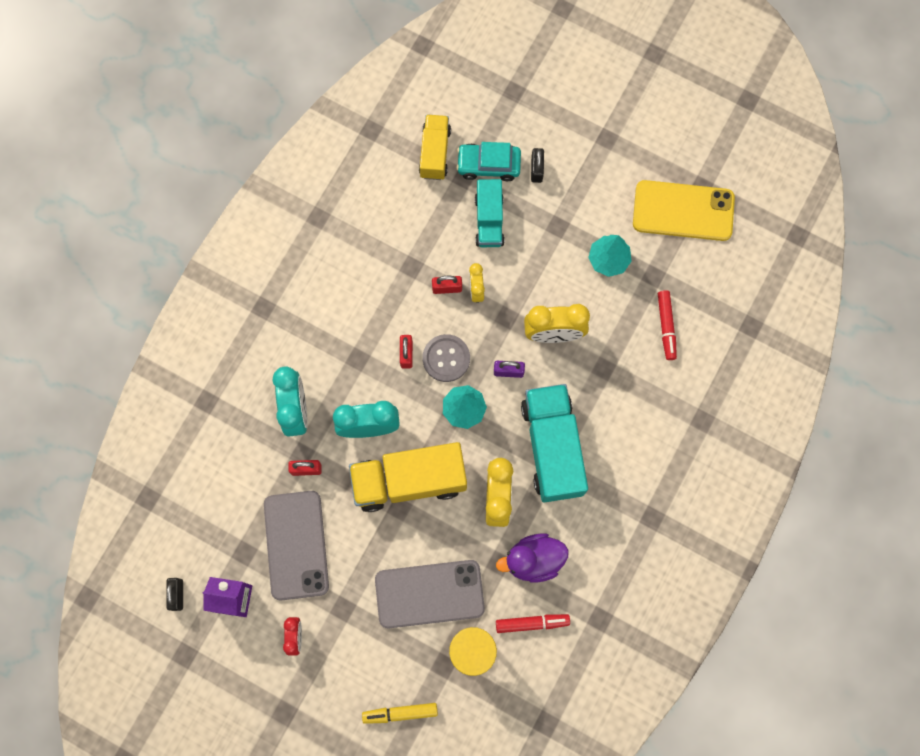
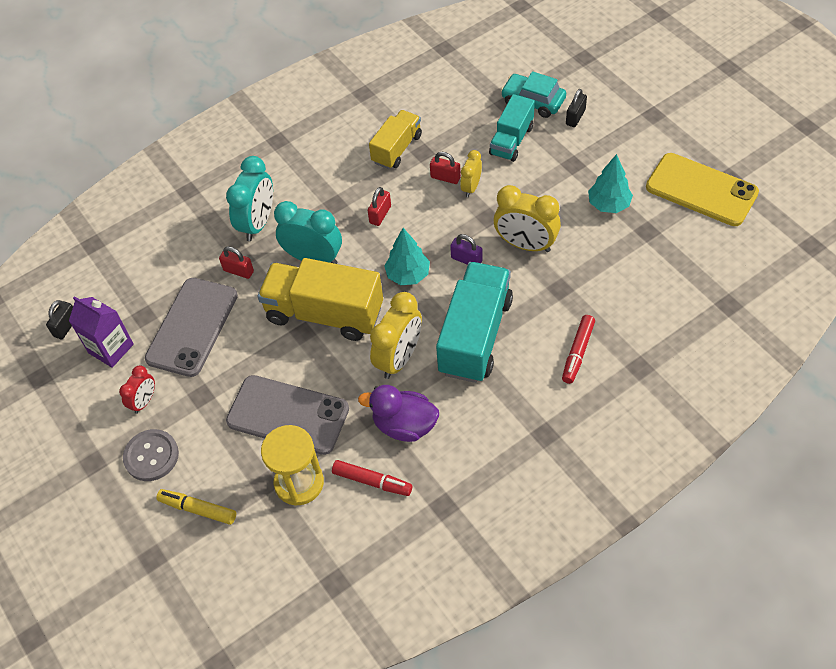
camera: 30 degrees right, 20 degrees down
yellow truck [419,114,451,180] -> yellow truck moved to [369,110,422,169]
grey button [422,334,470,382] -> grey button moved to [123,429,179,481]
red marker [658,290,677,360] -> red marker moved to [562,315,595,384]

